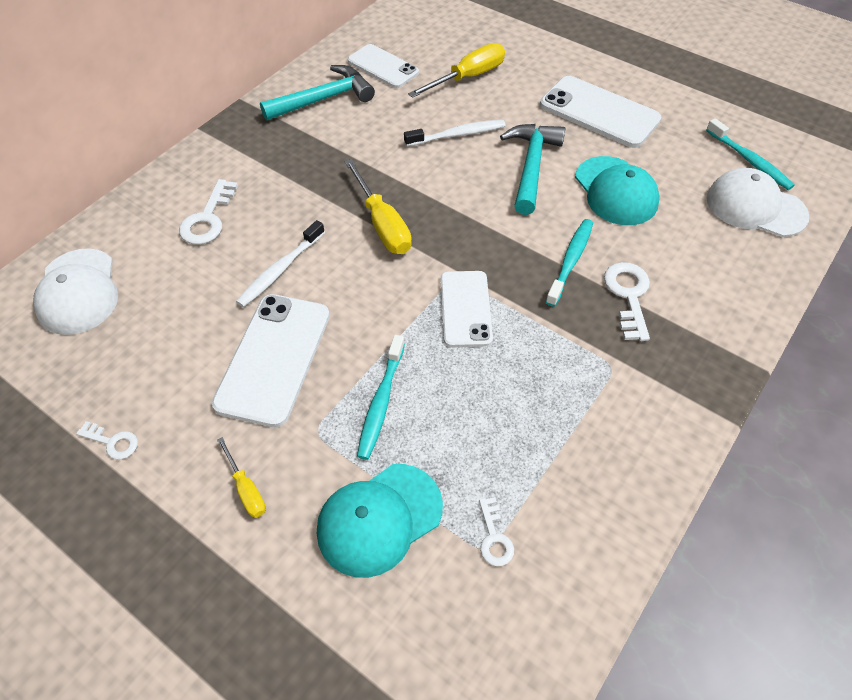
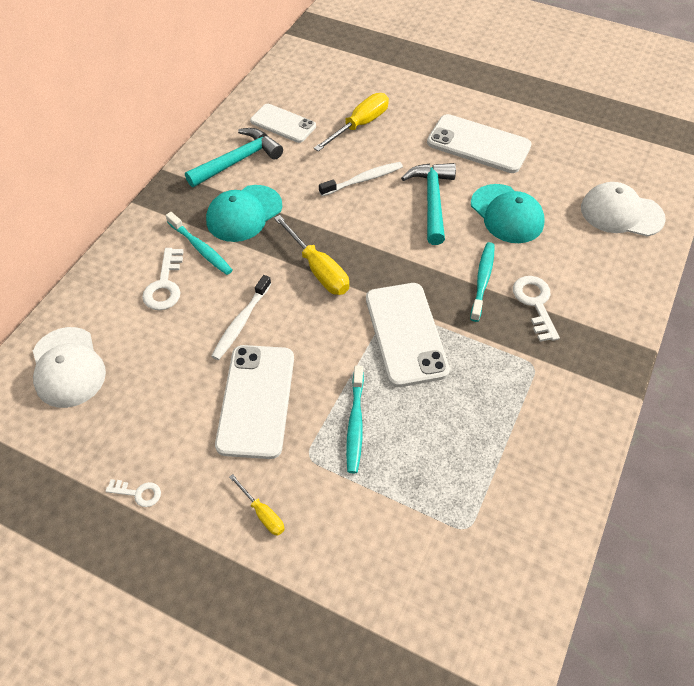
camera: 10 degrees left, 0 degrees up
turquoise cap [317,464,443,578] -> turquoise cap moved to [206,185,282,242]
white phone [441,271,493,347] -> white phone [366,283,450,387], size x1.51
white key [479,497,514,566] -> none
turquoise toothbrush [706,118,795,190] -> turquoise toothbrush moved to [166,212,233,275]

